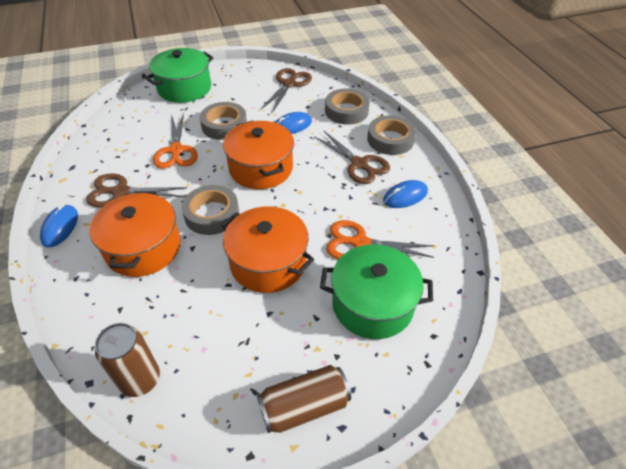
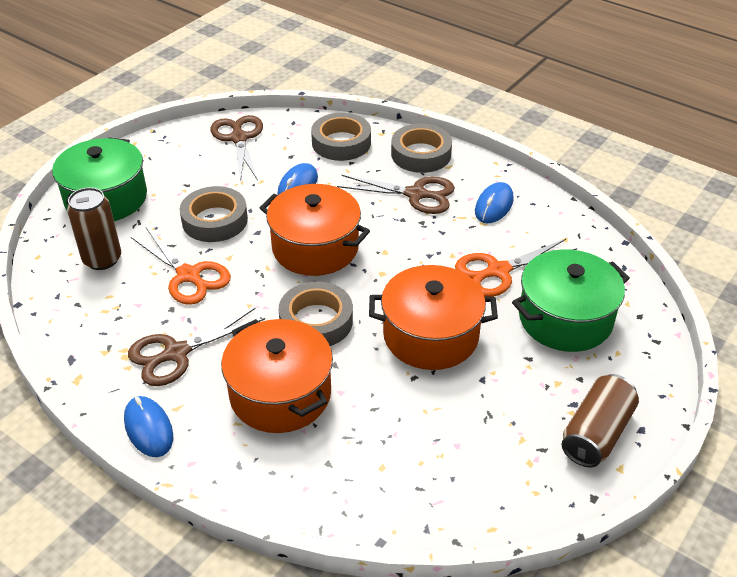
camera: 35 degrees left, 5 degrees down
brown can [95,323,160,397] -> brown can moved to [67,187,121,270]

